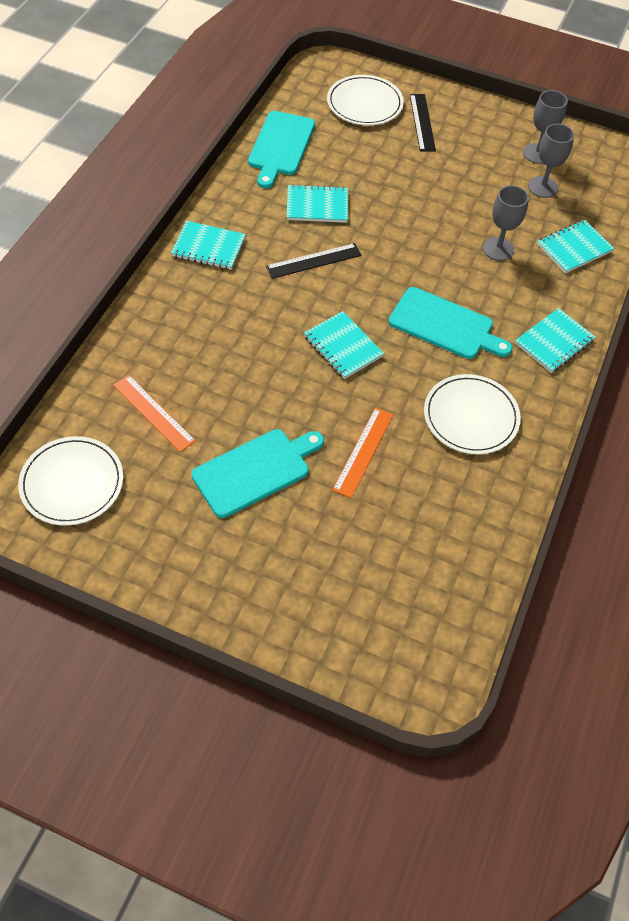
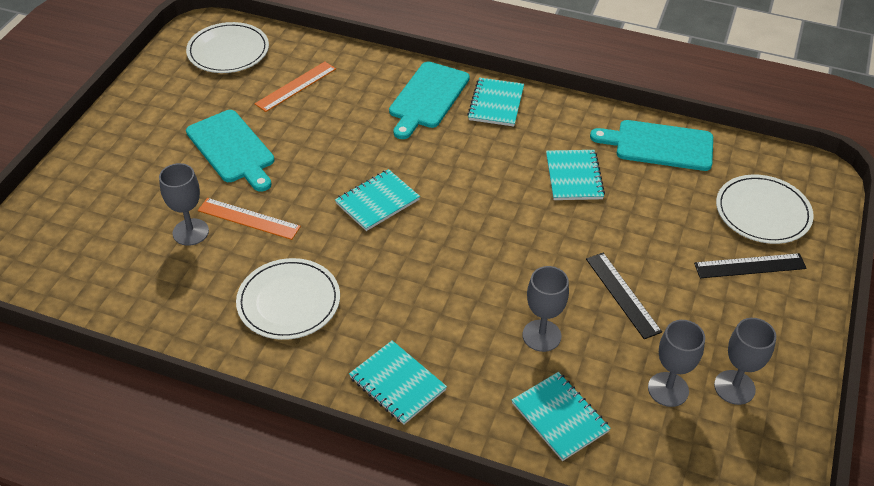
camera: 90 degrees right, 10 degrees down
black ruler [266,243,361,279] -> black ruler moved to [586,253,662,339]
turquoise cutting board [389,287,513,359] -> turquoise cutting board moved to [389,61,470,139]
none -> grey goblet [159,163,209,246]

